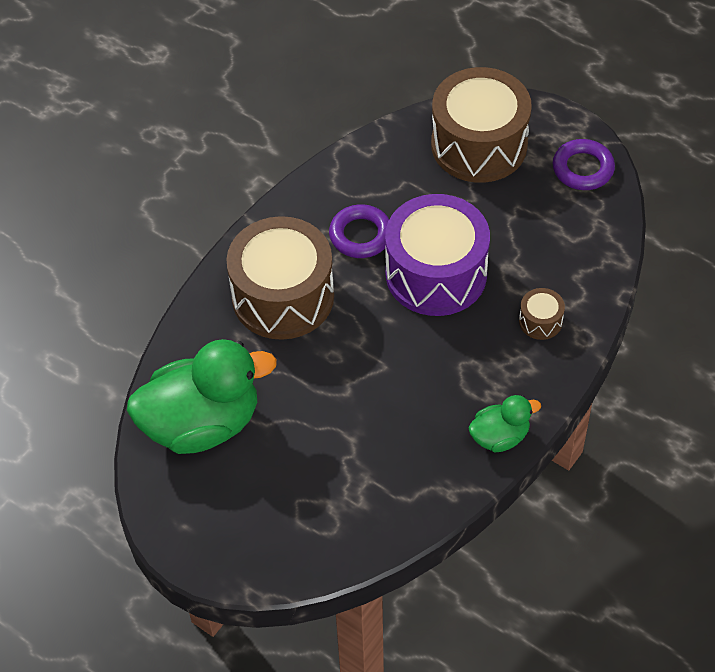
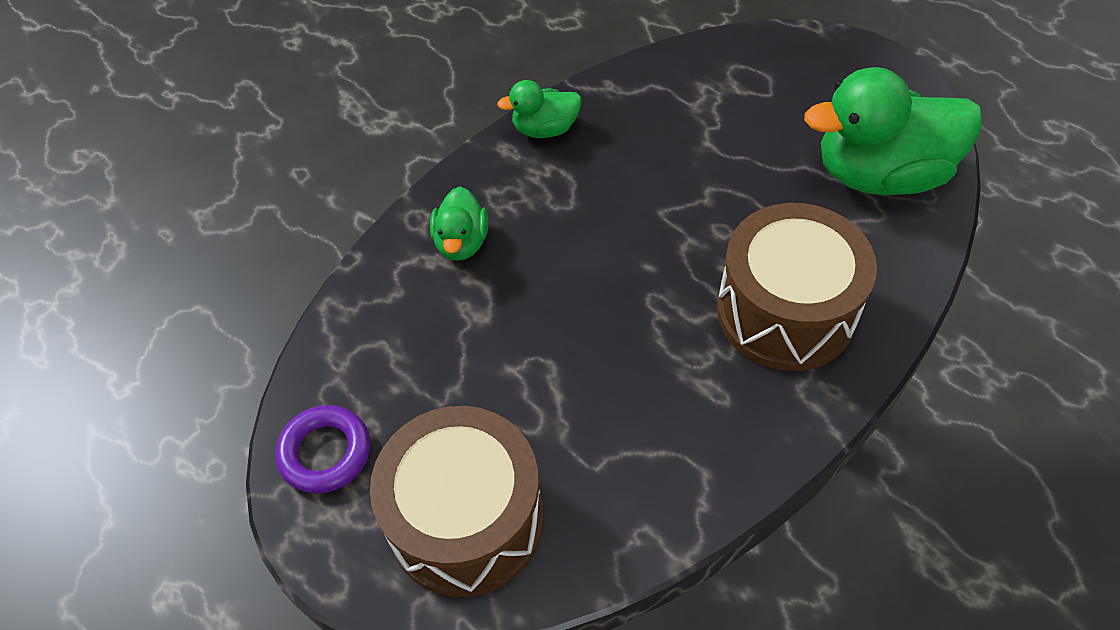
camera: 170 degrees left, 0 degrees up
purple ring [329,204,389,258] -> none
purple drum [385,194,490,316] -> none
brown drum [519,288,565,340] -> green duck [430,187,488,261]

